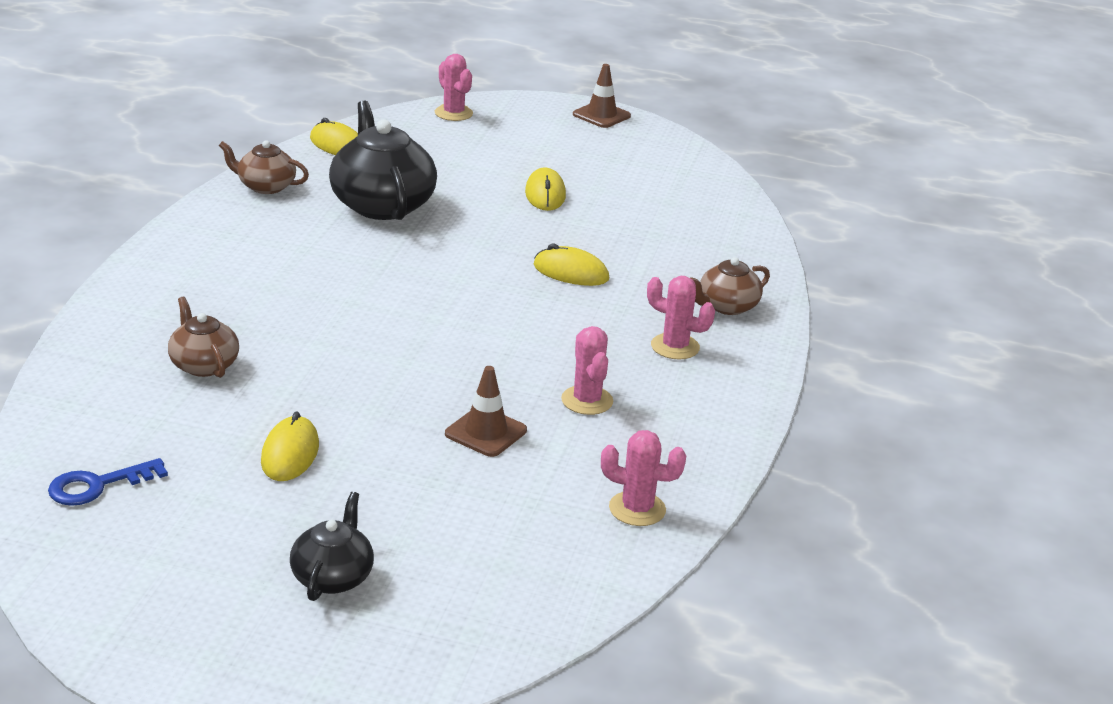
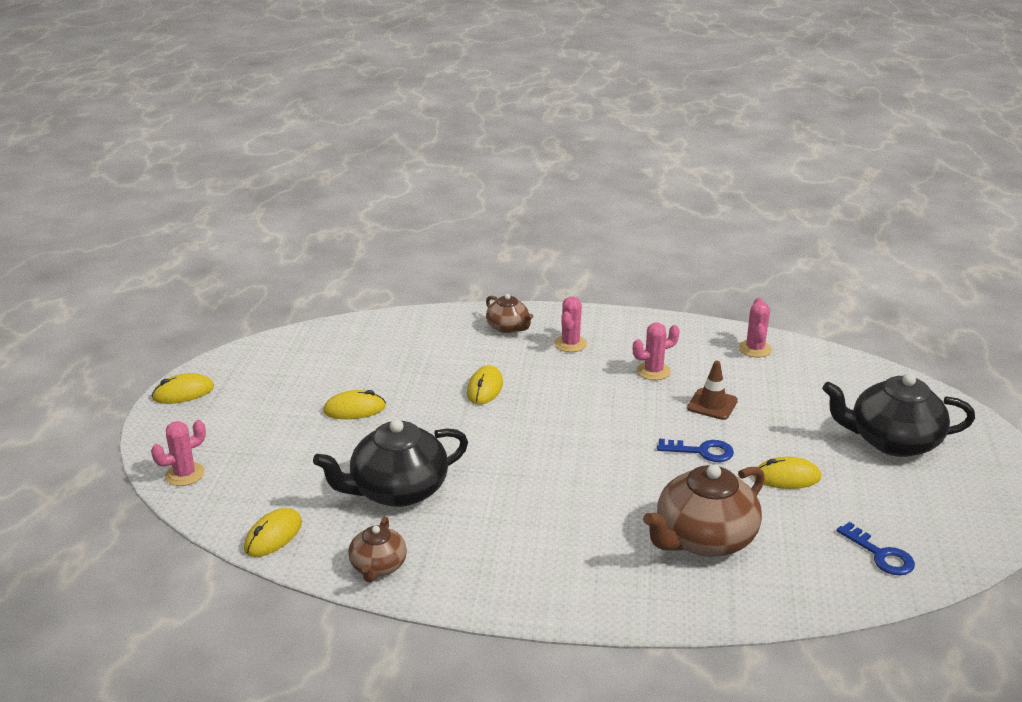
camera: 95 degrees left, 0 degrees up
brown teapot [168,297,239,378] -> brown teapot [643,464,765,557], size x1.83
black teapot [290,492,374,601] -> black teapot [822,373,975,457], size x1.83
brown traffic cone [573,64,631,128] -> yellow mouse [152,373,214,404]
none -> blue key [657,439,734,462]

